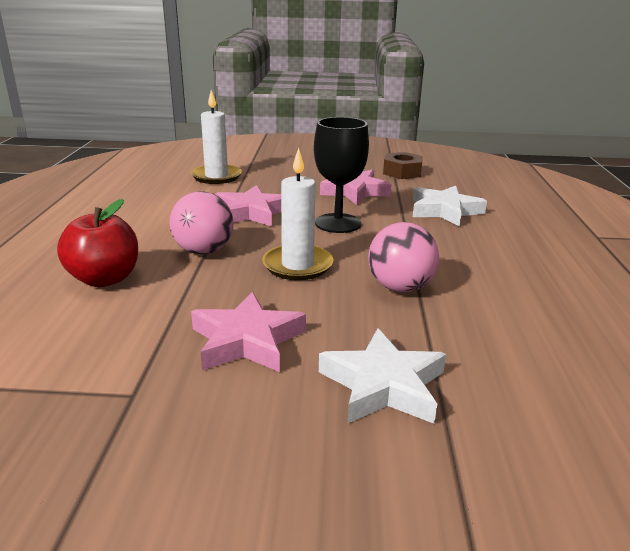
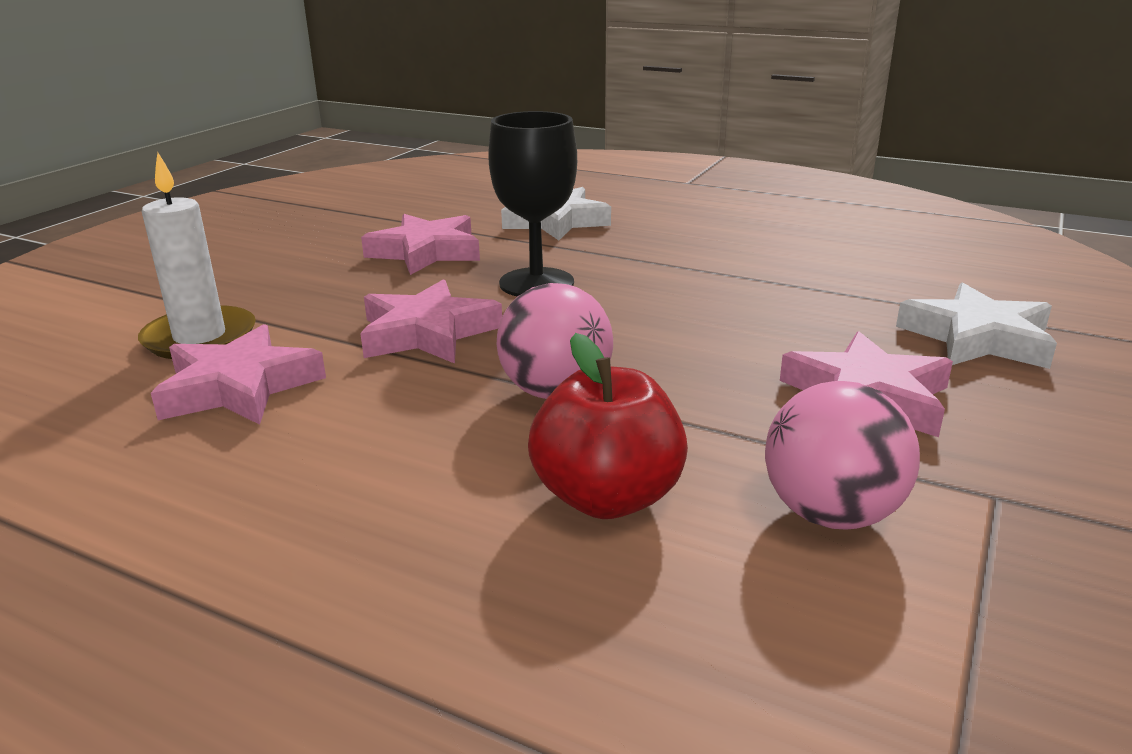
camera: 65 degrees left, 0 degrees up
white candle [262,148,333,280] -> none
pink ball [368,222,439,292] -> pink ball moved to [765,381,920,530]
brown nut [383,152,423,179] -> none
none -> pink star [151,324,326,425]

